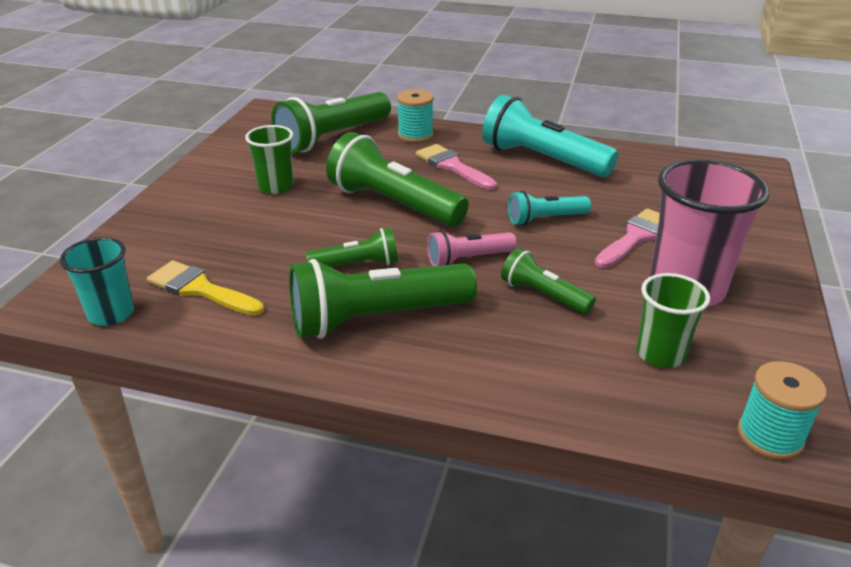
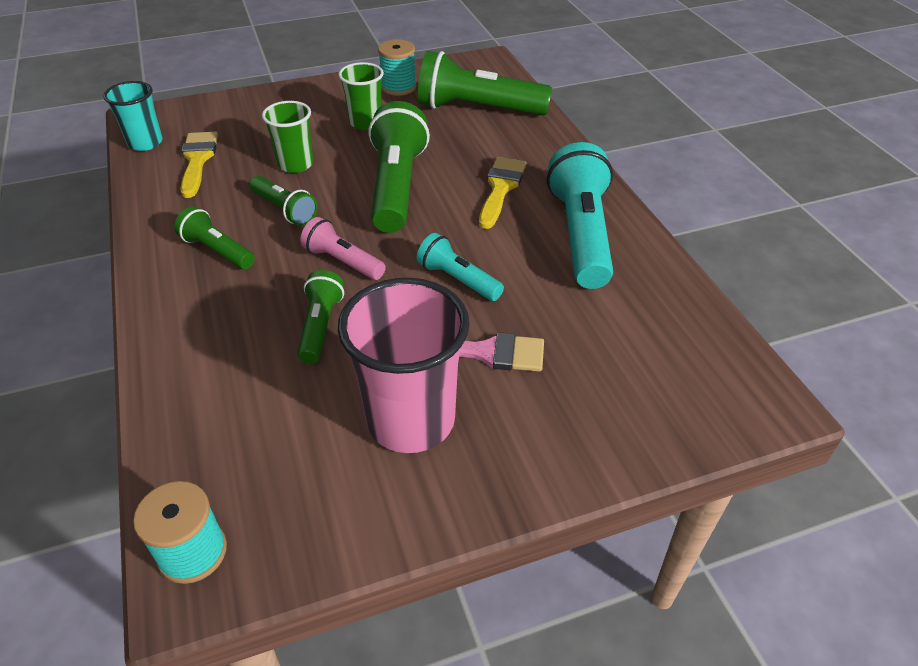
camera: 55 degrees right, 10 degrees up
green flashlight [289,259,477,339] -> green flashlight [174,206,255,269], size x0.54
turquoise spool [397,89,434,143] -> turquoise spool moved to [378,39,417,96]
pink brush [416,144,497,190] -> yellow brush [479,157,526,229]
green cup [636,273,710,368] -> green cup moved to [262,101,314,173]

